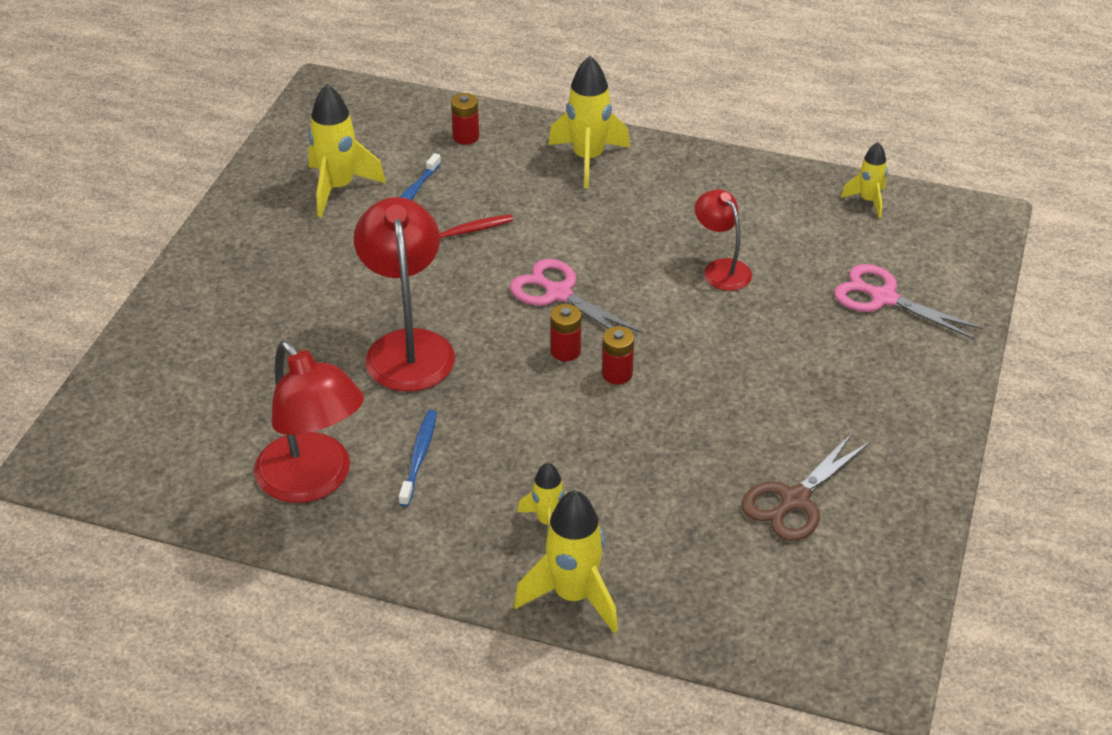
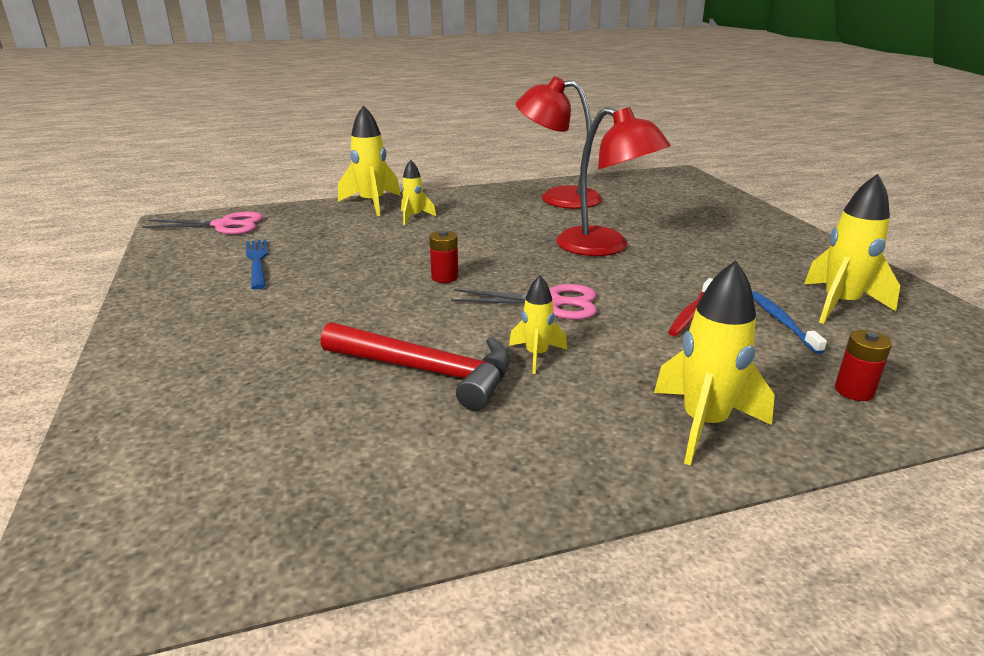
camera: 145 degrees right, 15 degrees down
blue toothbrush [399,410,437,507] -> none
red battery [550,304,581,361] -> none
red lamp [695,189,752,291] -> red hammer [320,322,510,411]
brown scissors [741,432,871,541] -> blue fork [246,239,268,290]
pink scissors [834,264,983,339] -> pink scissors moved to [142,212,263,235]
yellow rocket [841,142,888,218] -> yellow rocket moved to [509,275,567,374]

